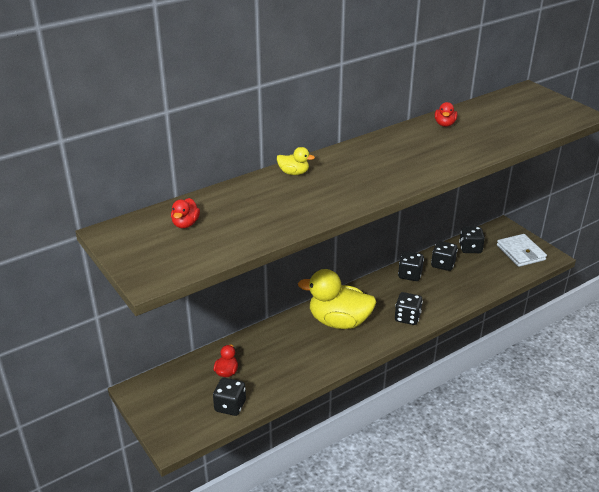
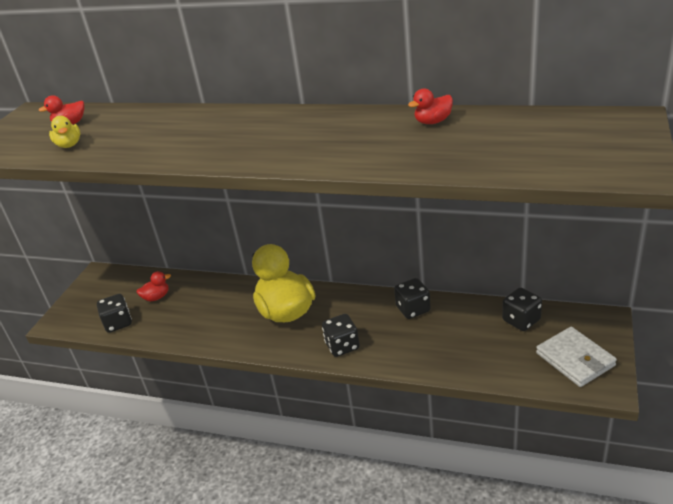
camera: 55 degrees right, 0 degrees up
yellow duck [277,147,315,175] -> yellow duck moved to [49,116,80,148]
black dice [431,241,458,271] -> none
white wallet [497,234,547,267] -> white wallet turned 60 degrees counterclockwise [536,327,617,387]

